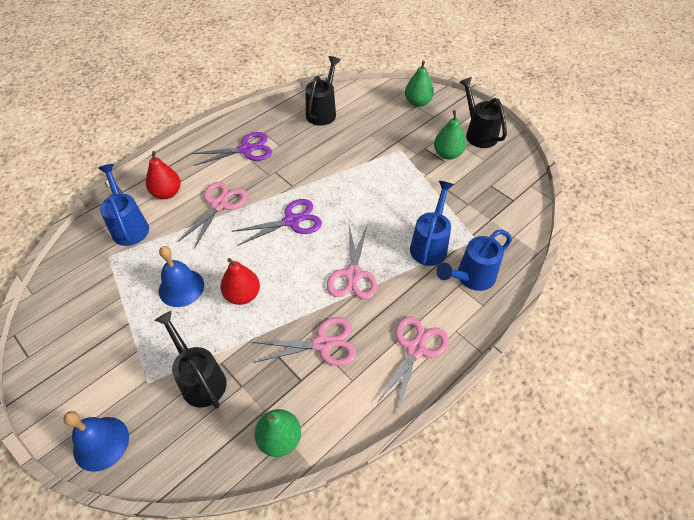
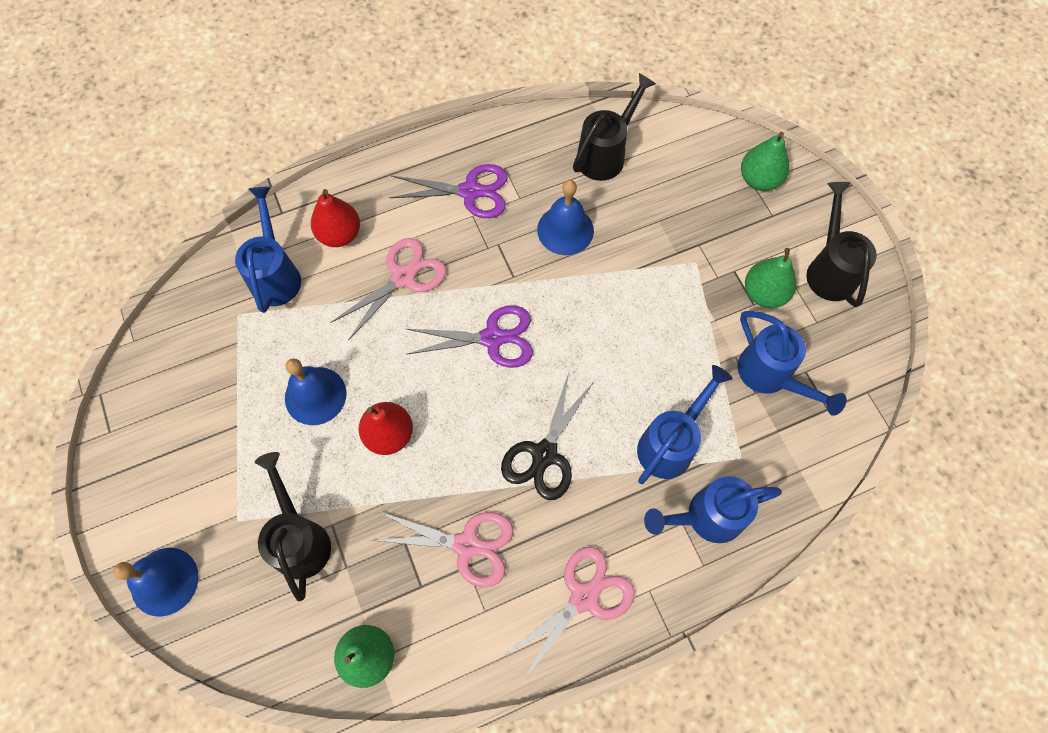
camera: 20 degrees right, 15 degrees up
pink scissors [327,226,377,299] -> black scissors [501,373,593,500]
none -> blue bell [537,180,594,255]
none -> blue watering can [737,311,847,416]

